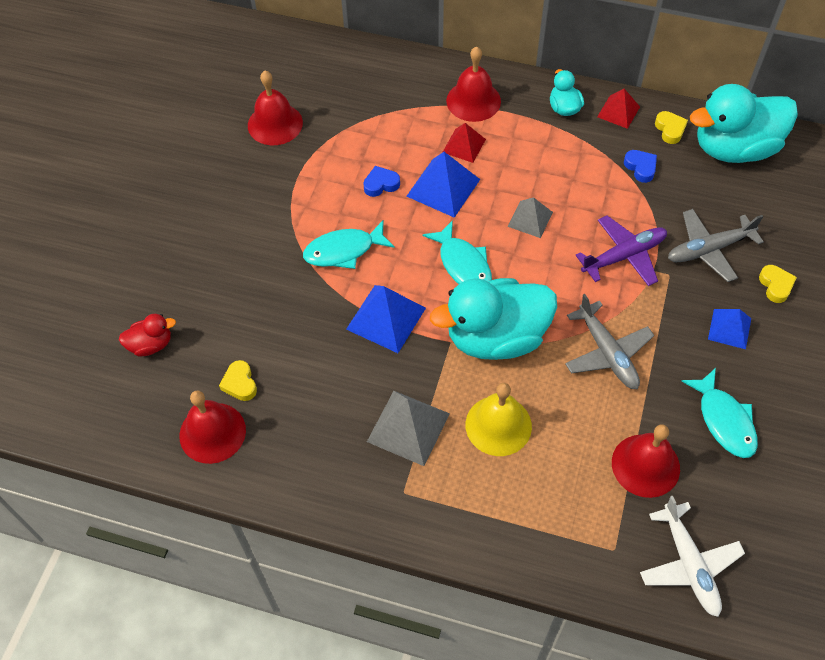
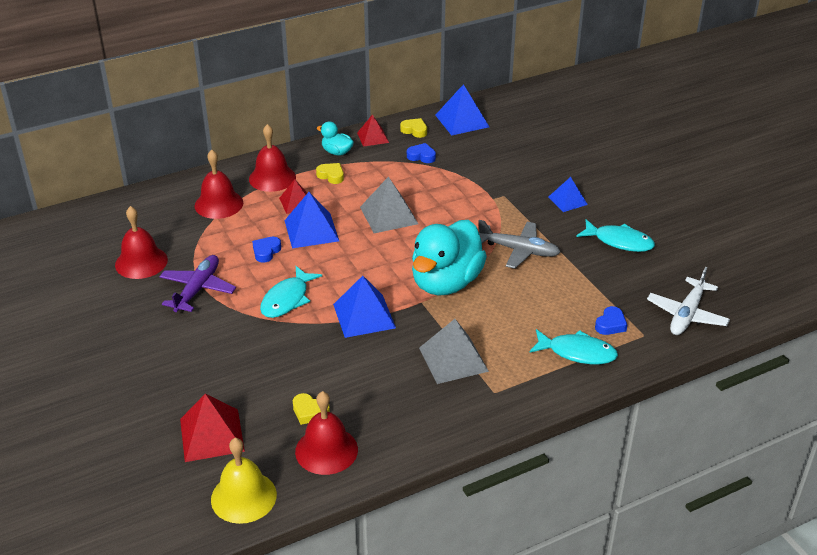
camera: 45 degrees left, 20 degrees down
red duck [119,314,176,357] -> red pyramid [180,394,245,462]
turquoise fish [423,220,492,284] -> turquoise fish moved to [529,329,618,364]
yellow bell [465,383,532,456] -> yellow bell moved to [211,438,277,524]
grey pyramid [508,197,553,238] -> grey pyramid [360,177,418,233], size x1.59
purple plane [576,216,667,286] -> purple plane moved to [159,255,236,312]
red bell [612,425,680,498] -> red bell moved to [195,150,243,219]
white plane [640,496,745,617] -> white plane turned 90 degrees clockwise [647,267,730,335]
grey plane [668,209,764,282] -> none
turquoise duck [690,84,798,163] -> blue pyramid [435,84,489,136]
yellow heart [759,265,797,303] -> yellow heart moved to [316,163,344,184]
none -> blue heart [595,306,627,335]

